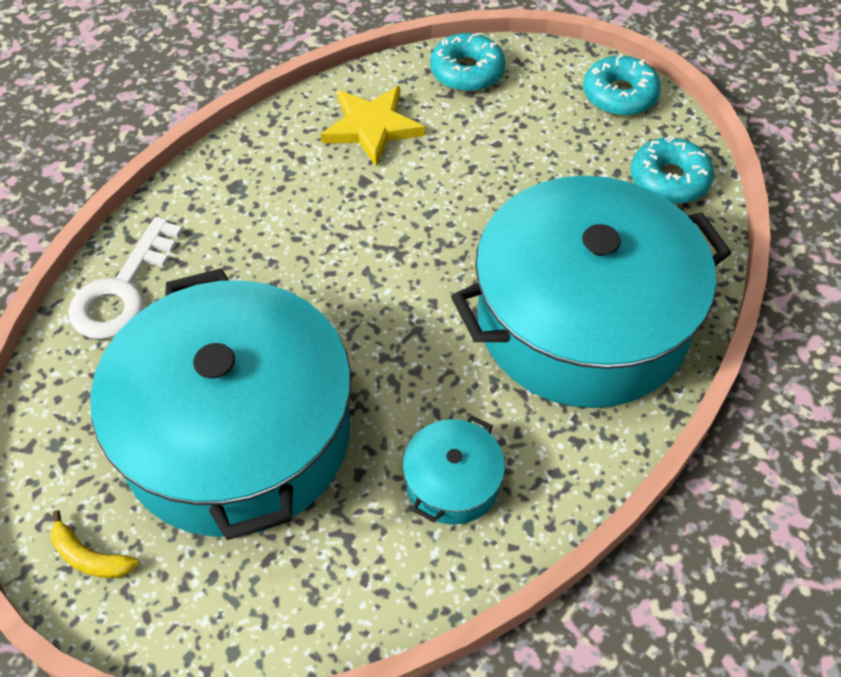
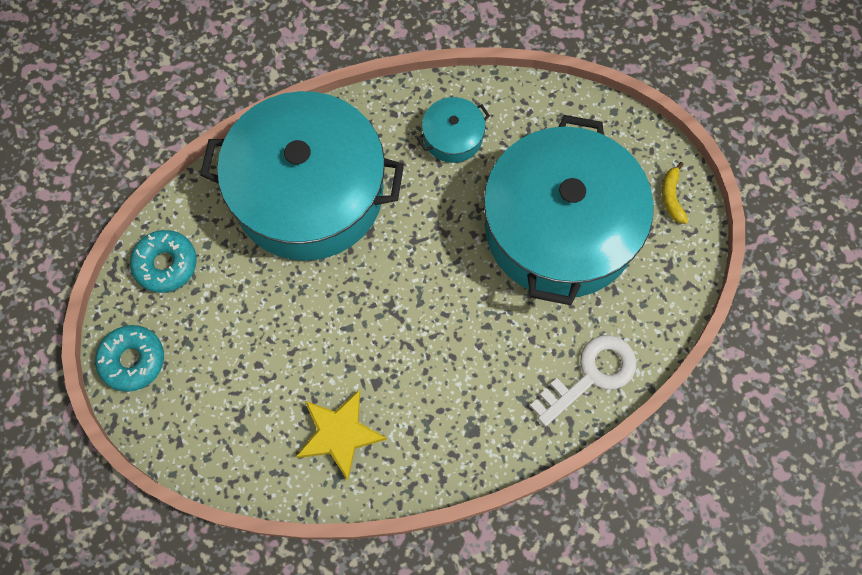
camera: 150 degrees left, 15 degrees up
yellow banana [50,510,139,578] -> yellow banana turned 150 degrees counterclockwise [662,162,688,224]
turquoise donut [430,33,505,92] -> none

